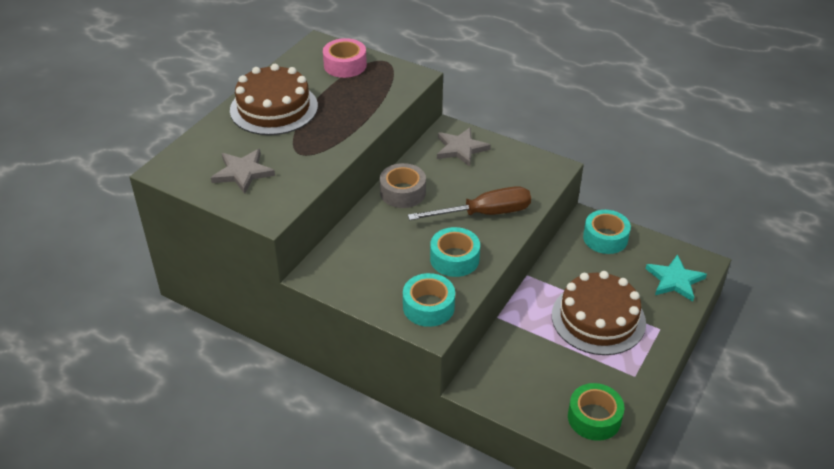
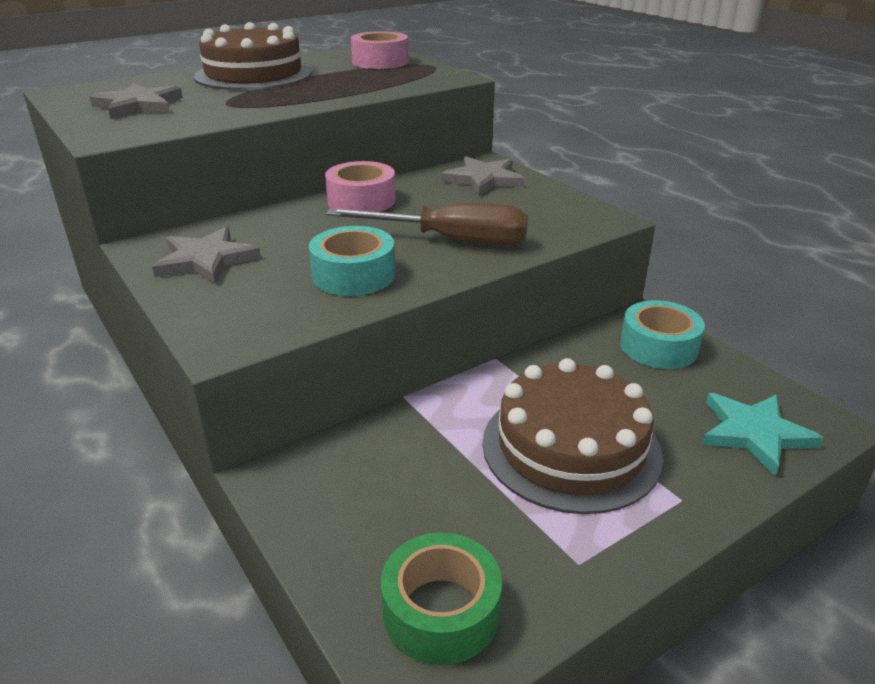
camera: 25 degrees right, 10 degrees down
grey tape [380,163,426,208] -> pink tape [325,161,396,212]
turquoise tape [403,273,455,327] -> none
none -> grey star [152,227,261,284]

